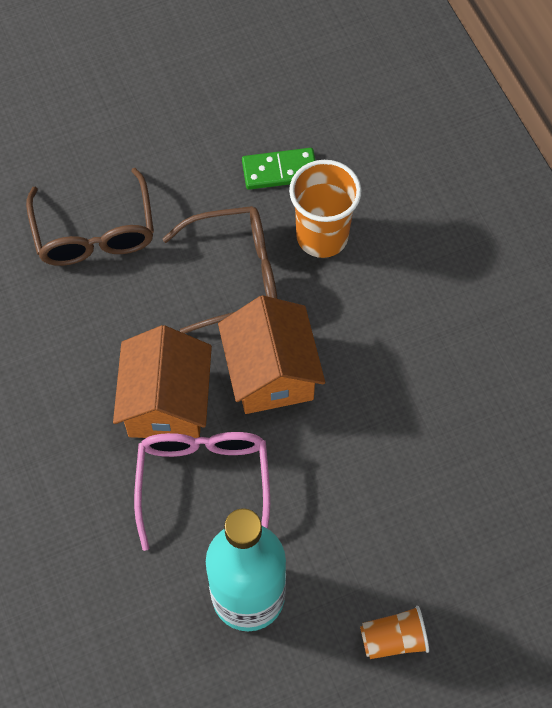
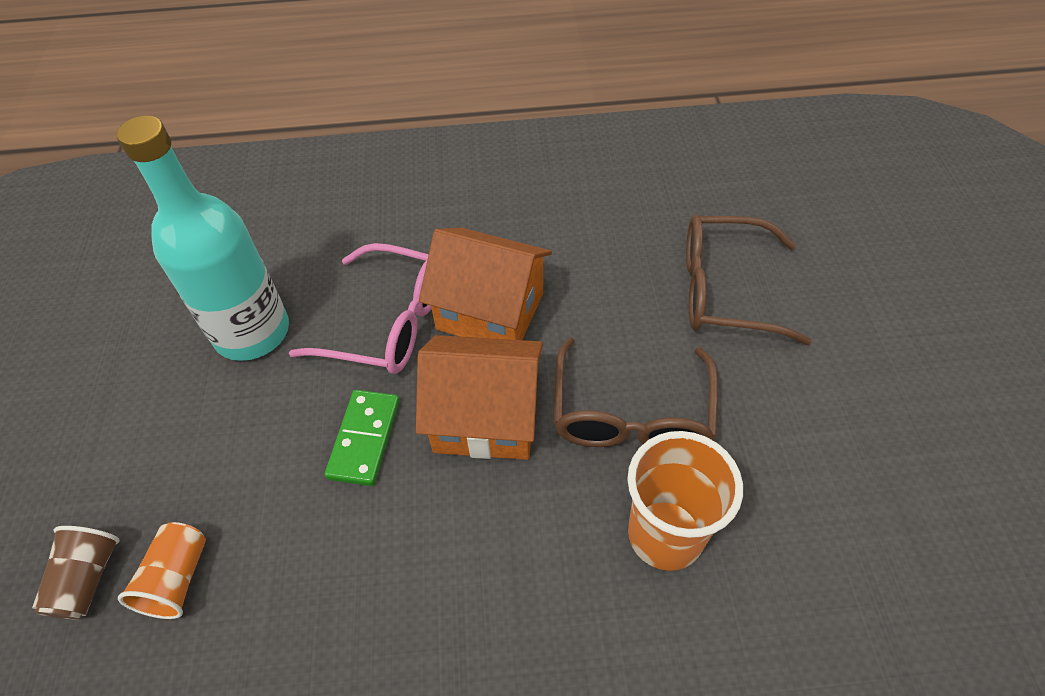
camera: 110 degrees right, 10 degrees down
green domino [242,148,316,190] -> green domino moved to [325,390,400,486]
orange cup [360,606,429,659] -> orange cup moved to [118,522,206,619]
none -> brown cup [32,526,120,619]

